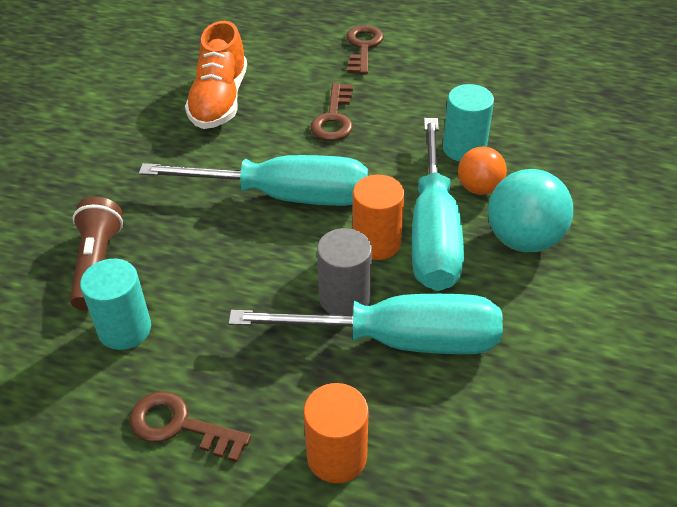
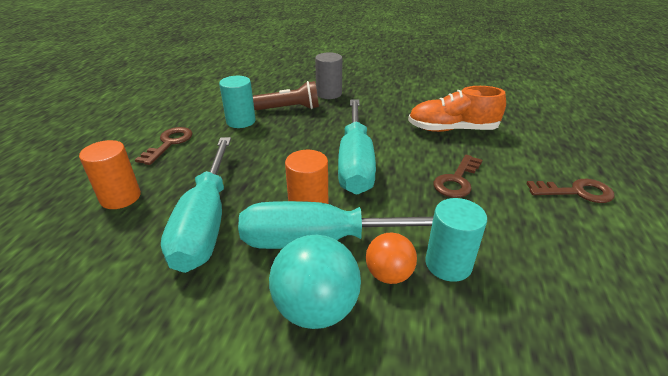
camera: 85 degrees right, 10 degrees down
brown key [310,83,353,141] -> brown key turned 60 degrees counterclockwise [433,155,482,198]
grey cylinder [317,228,372,315] -> grey cylinder moved to [315,52,342,99]

